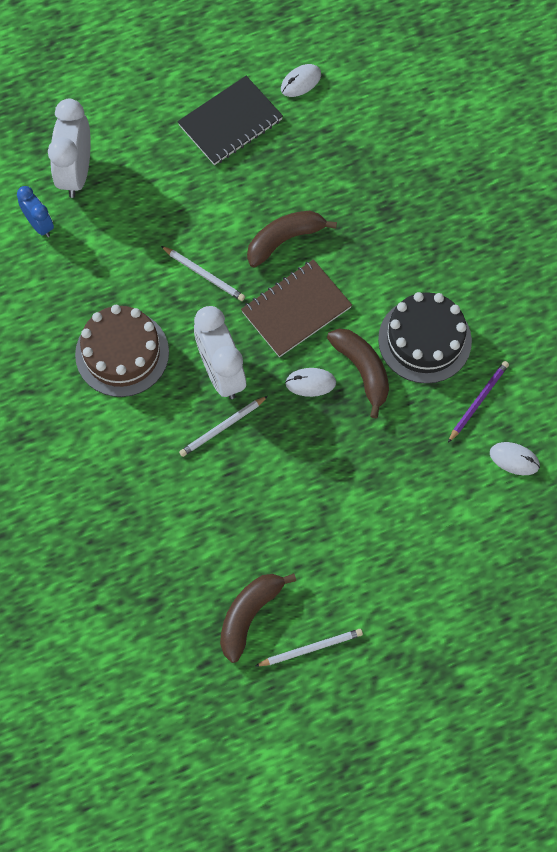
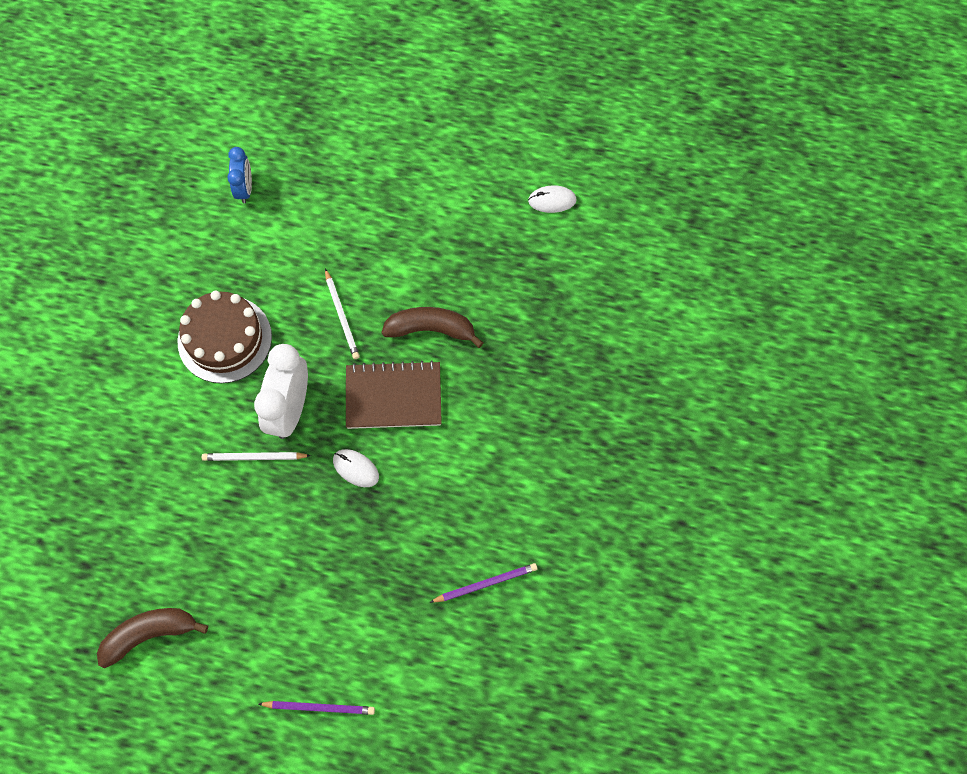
camera: 35 degrees right, 0 degrees up
white clock [48,99,91,198] -> none
black notebook [177,76,283,165] -> none
white pencil [255,629,363,666] -> none
brown banana [327,329,389,418] -> none
black cake [378,292,472,384] -> none
white mouse [490,442,540,475] -> none
none -> purple pencil [259,701,375,715]

